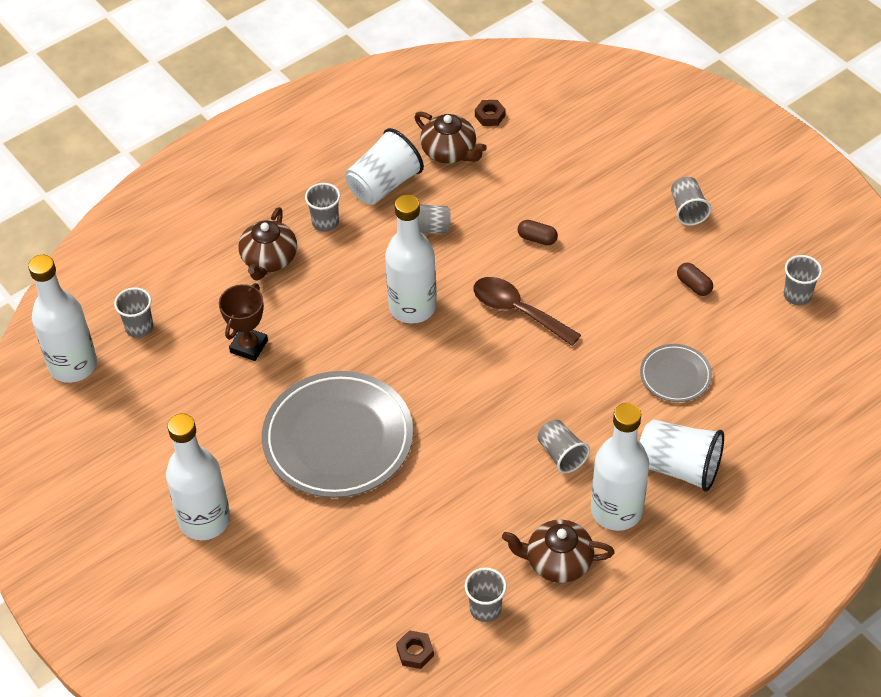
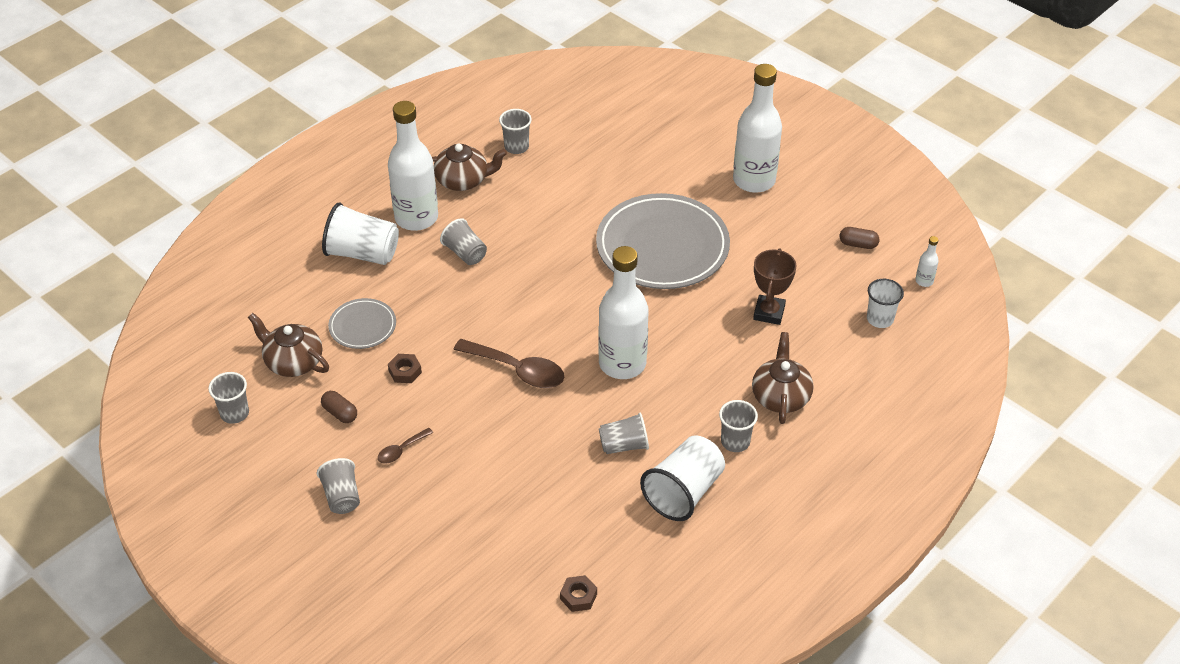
camera: 170 degrees right, 5 degrees down
white bottle [28,255,97,383] -> white bottle [915,236,939,287], size x0.40
grey cup [114,287,153,338] -> white cup [867,279,904,328]
brown nut [396,630,434,669] -> brown nut moved to [388,354,422,383]
brown teapot [414,111,487,163] -> brown teapot moved to [248,313,329,377]
brown capsule [518,220,558,245] -> brown capsule moved to [840,227,879,249]
none -> brown spoon [378,428,433,464]

